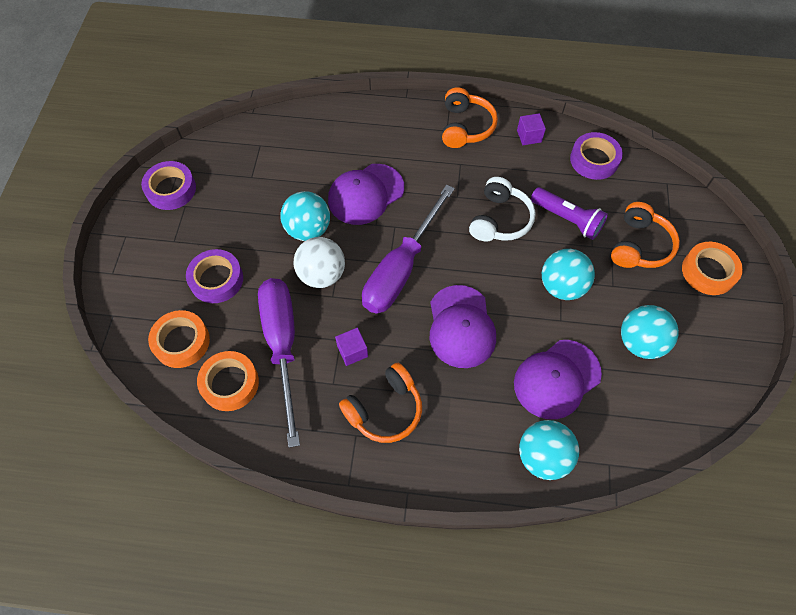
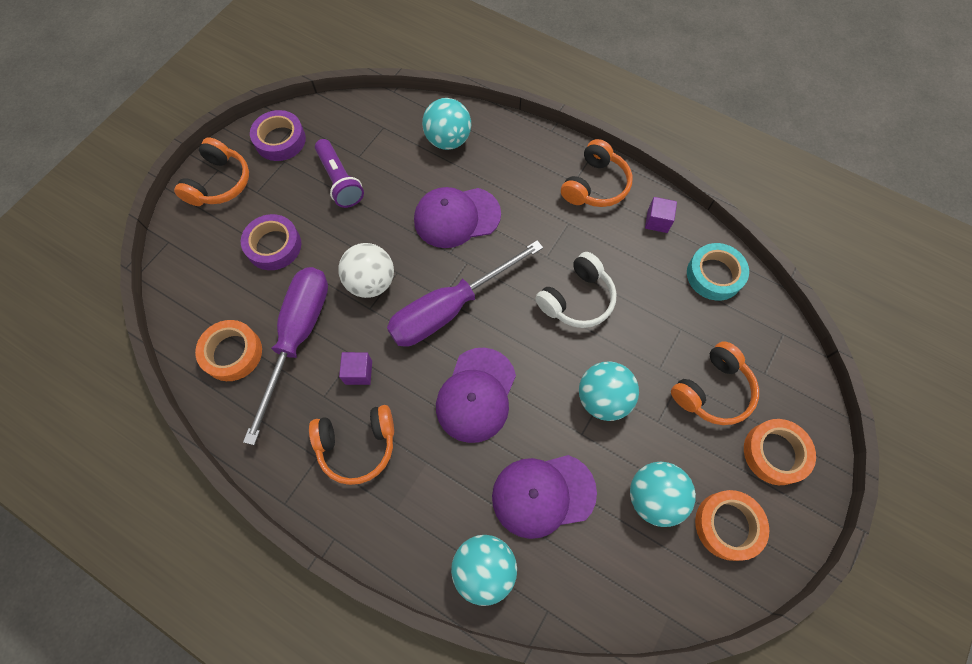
camera: 25 degrees right, 5 degrees up
orange tape [148,310,210,368] -> orange tape moved to [695,490,769,561]
turquoise ball [280,191,330,241] -> turquoise ball moved to [422,98,471,150]
purple flashlight [531,187,608,240] -> purple flashlight moved to [315,139,364,208]
purple tape [570,132,623,180] -> turquoise tape [687,243,749,301]
none -> orange headphones [174,138,249,206]

